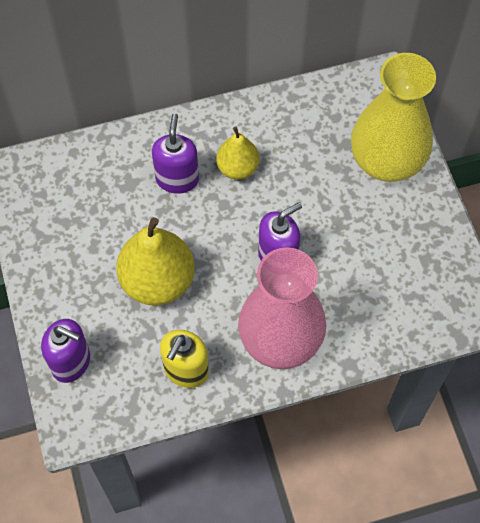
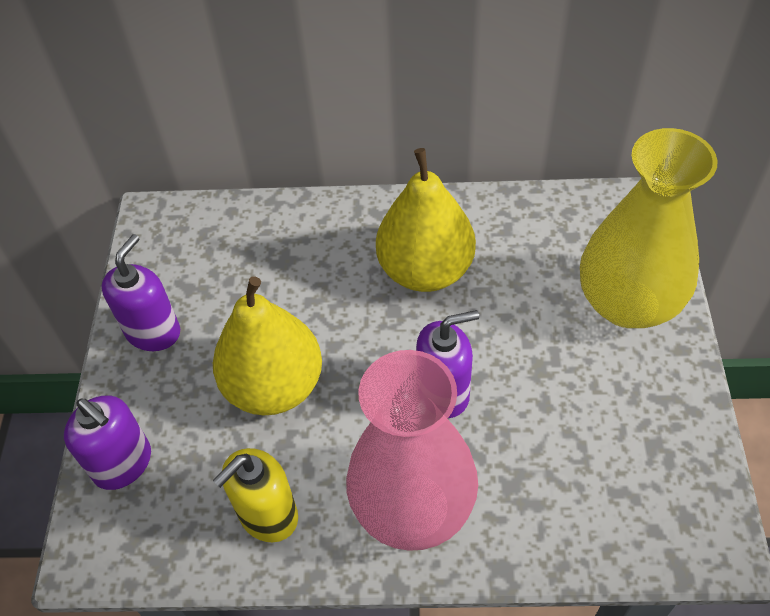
camera: 20 degrees right, 10 degrees down
purple soap dispenser [152,113,199,194] -> purple soap dispenser moved to [101,234,180,351]
yellow pear [216,126,260,180] -> yellow pear [376,148,476,292], size x1.70

